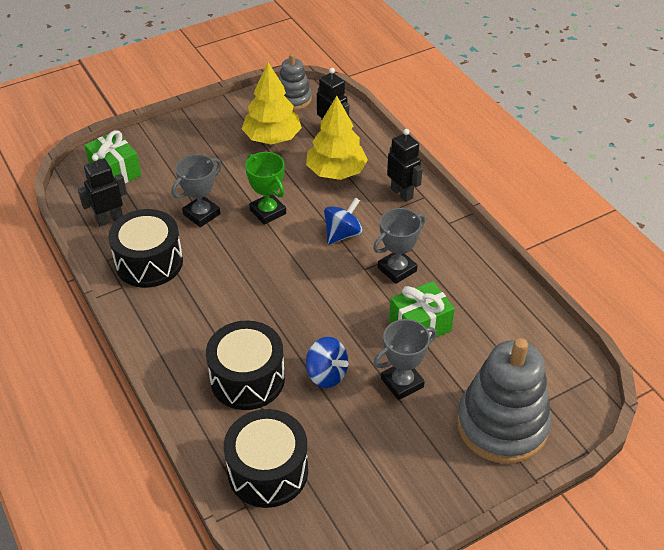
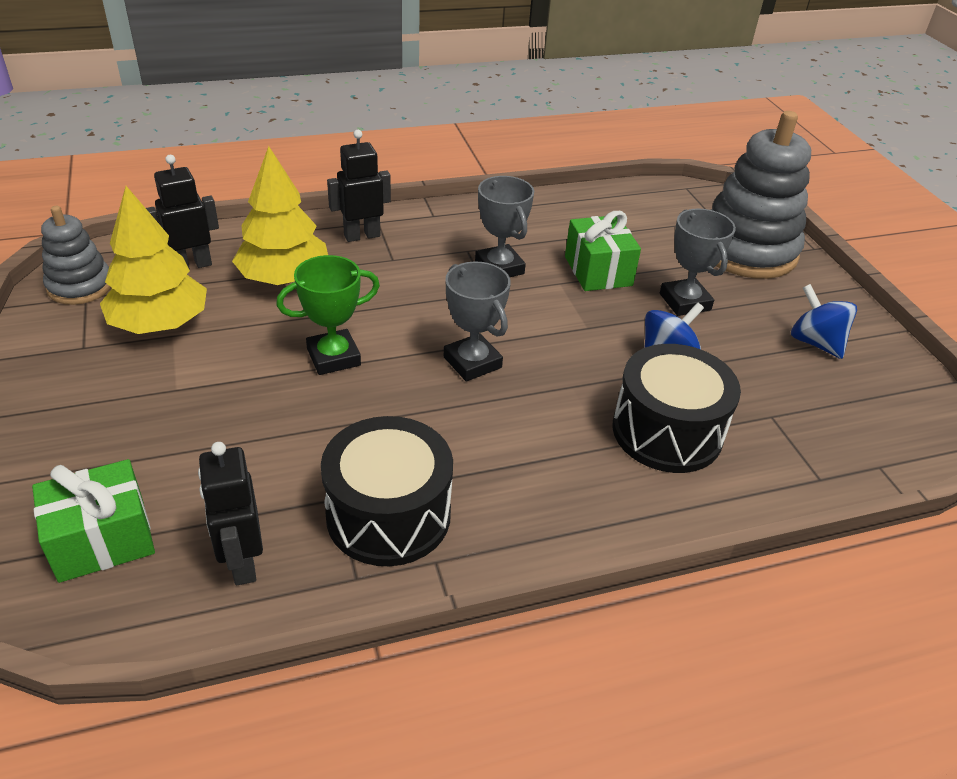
camera: 80 degrees left, 5 degrees down
grey trophy [172,154,221,227] -> grey trophy moved to [444,261,511,381]
black drum [224,409,308,508] -> none
blue spinning top [324,197,363,245] -> blue spinning top moved to [791,284,857,359]

